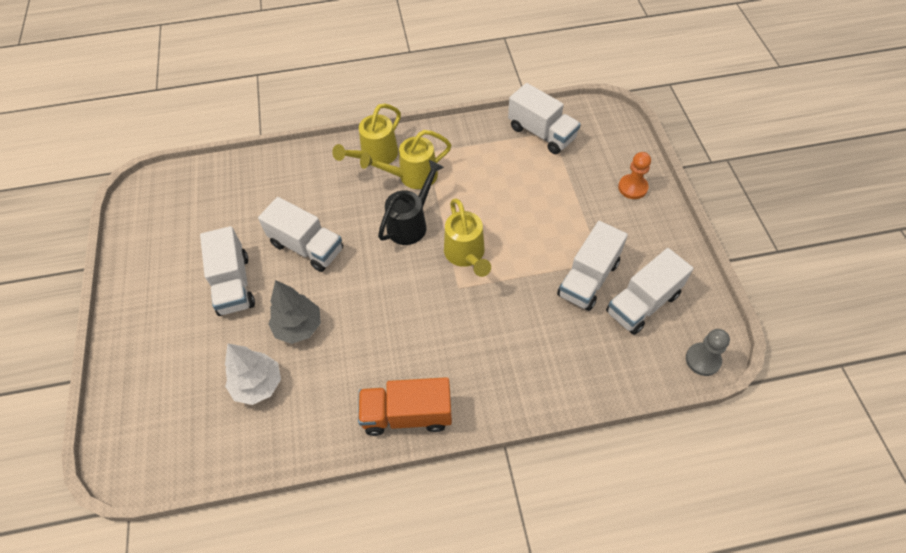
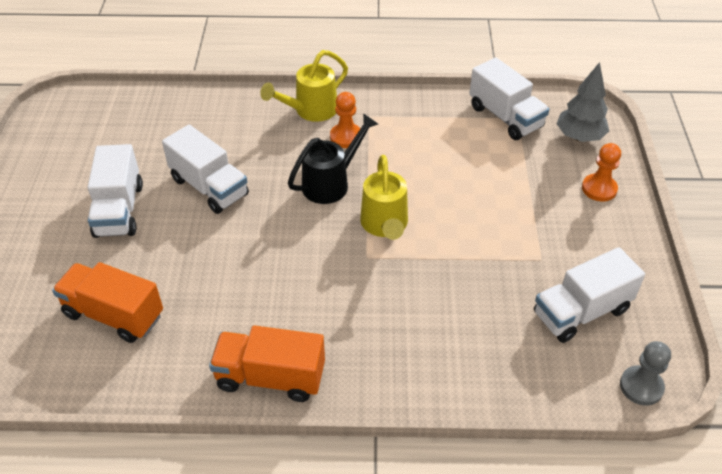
camera: 10 degrees right, 10 degrees down
white tree [225,344,281,405] -> orange truck [52,262,163,343]
grey tree [268,280,321,344] -> grey tree moved to [557,62,609,142]
yellow watering can [360,130,451,189] -> orange pawn [330,92,361,148]
white truck [557,221,628,311] -> none

